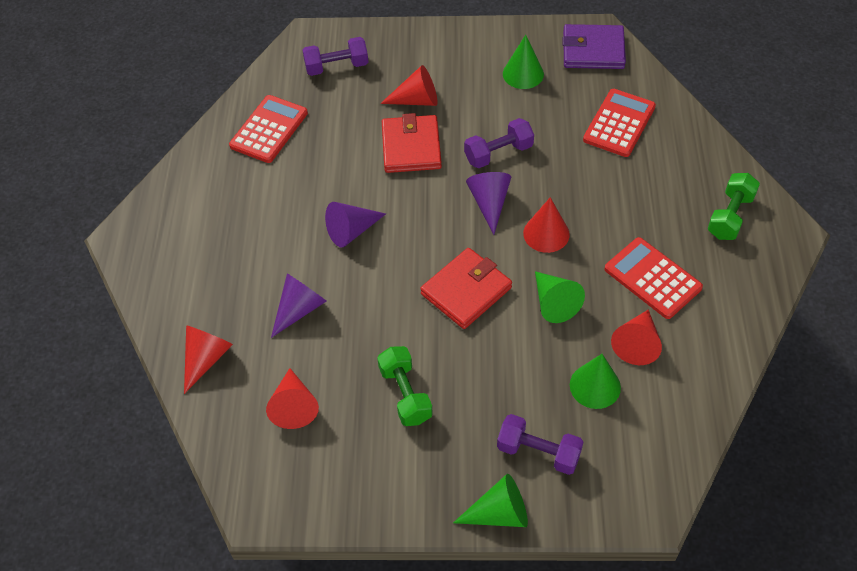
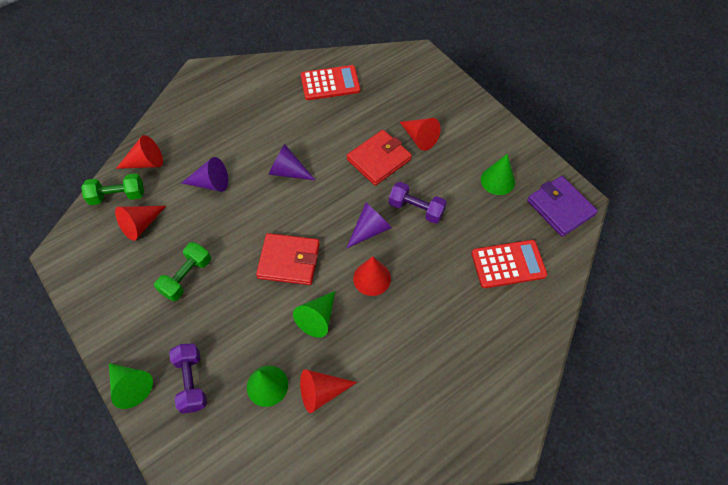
camera: 50 degrees right, 5 degrees up
purple dumbbell [302,37,369,76] -> none
red calculator [604,237,703,319] -> none
green dumbbell [708,173,760,240] -> green dumbbell moved to [81,173,144,205]

